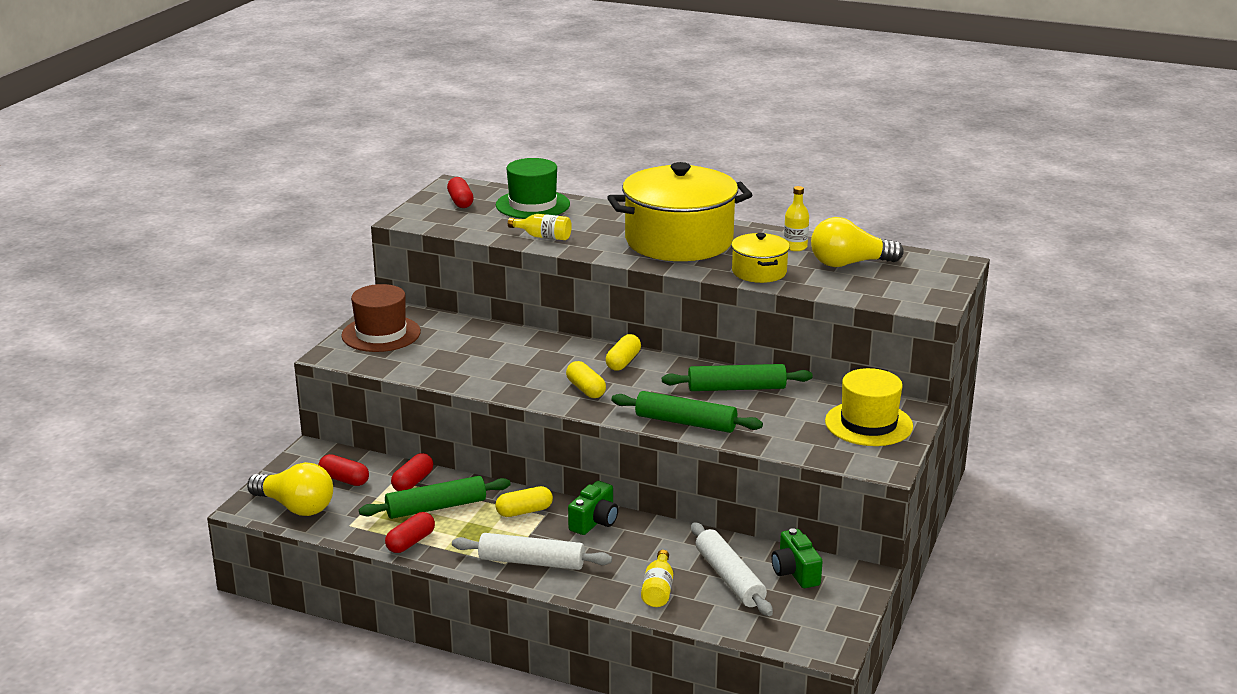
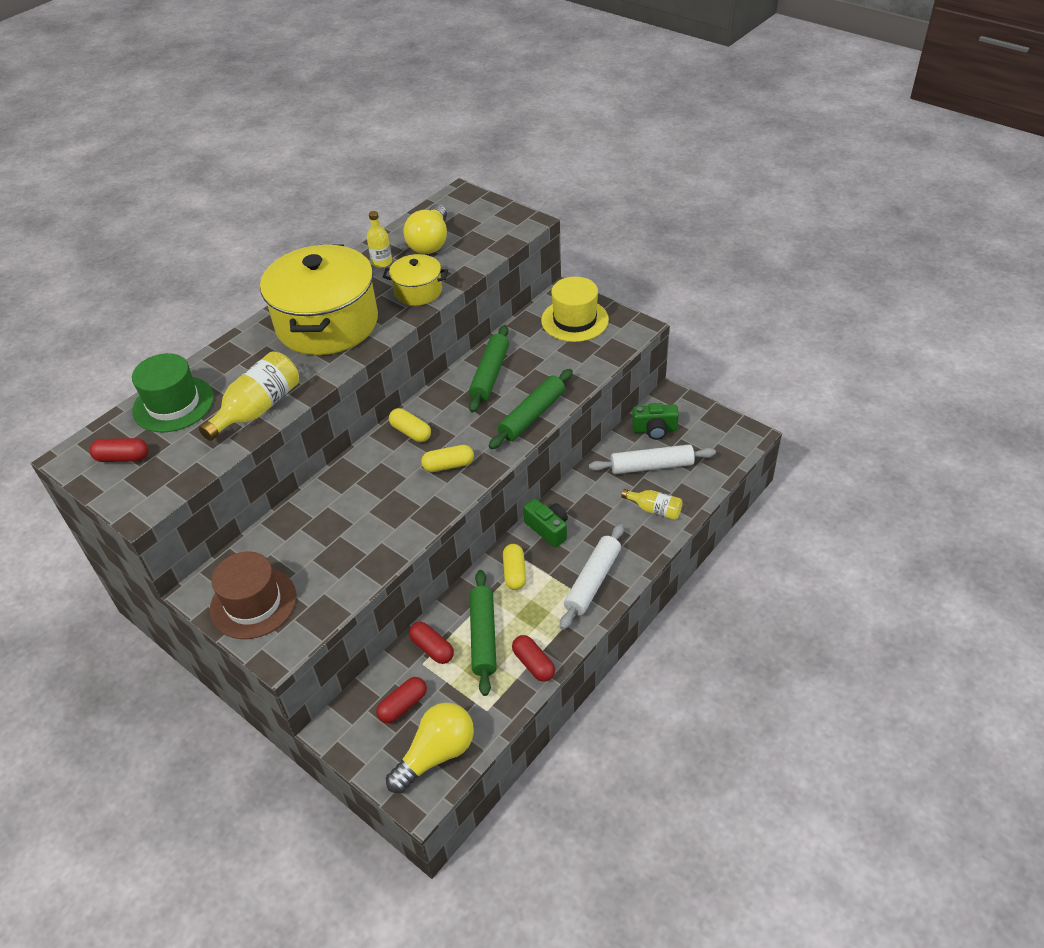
camera: 70 degrees left, 20 degrees up
yellow bottle [508,214,572,240] -> yellow bottle [199,351,299,441], size x1.69

